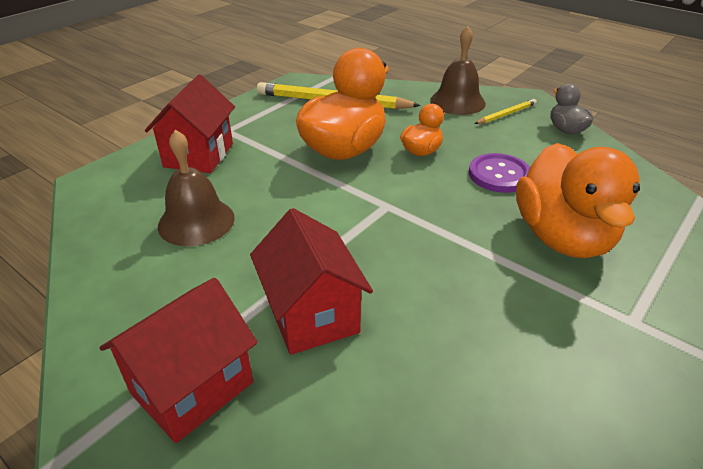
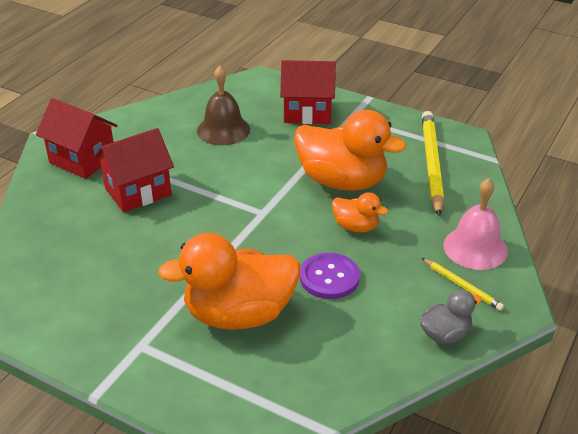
camera: 80 degrees right, 0 degrees up
brown bell [430,26,486,115] -> pink bell [443,178,508,270]

